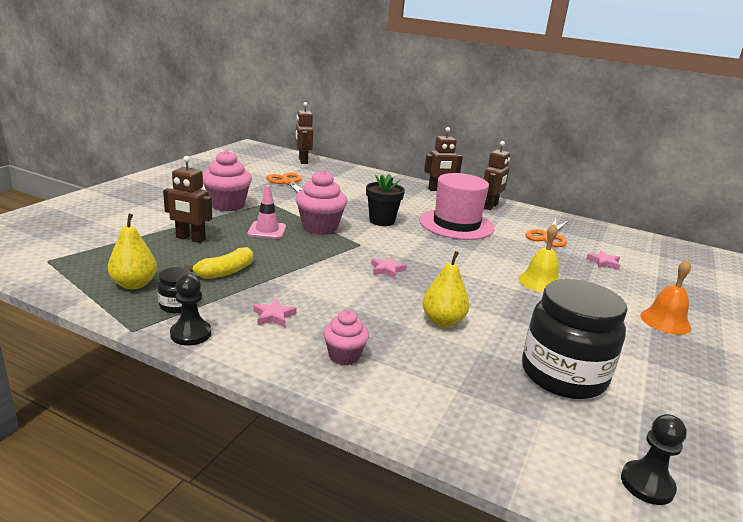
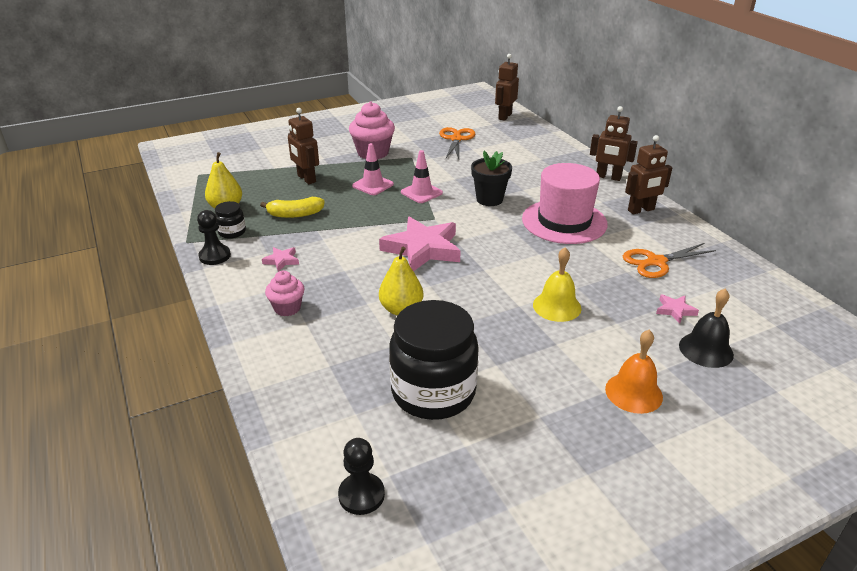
camera: 40 degrees right, 10 degrees up
pink cupcake [295,170,347,235] -> pink traffic cone [401,150,443,203]
pink star [371,257,407,278] -> pink star [379,216,461,271], size x2.30
none -> black bell [679,289,734,368]

